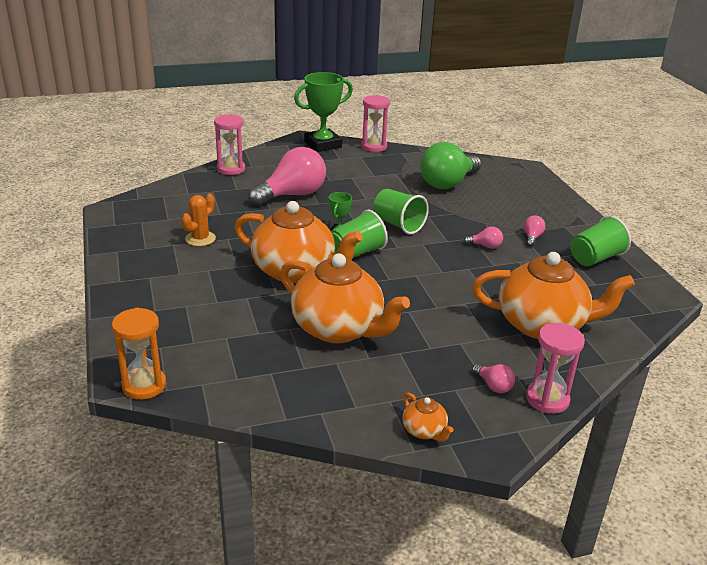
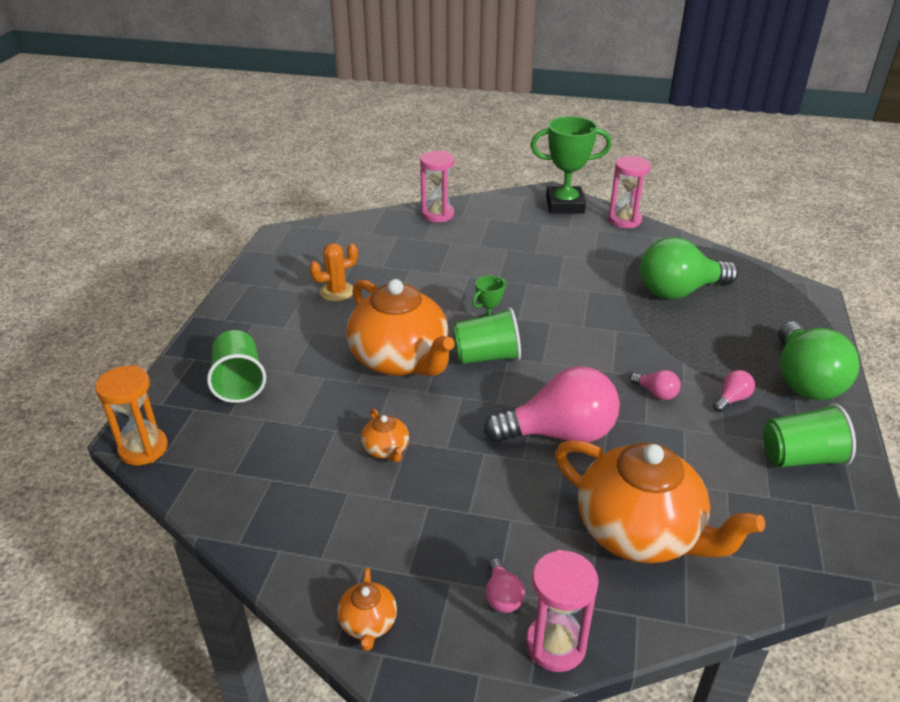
camera: 30 degrees right, 5 degrees up
pink light bulb [248,147,326,206] -> pink light bulb moved to [484,366,620,443]
orange teapot [280,253,410,343] -> orange teapot [361,408,409,462], size x0.42
green cup [373,189,429,234] -> green cup moved to [207,330,266,403]
none -> green light bulb [778,321,859,400]

